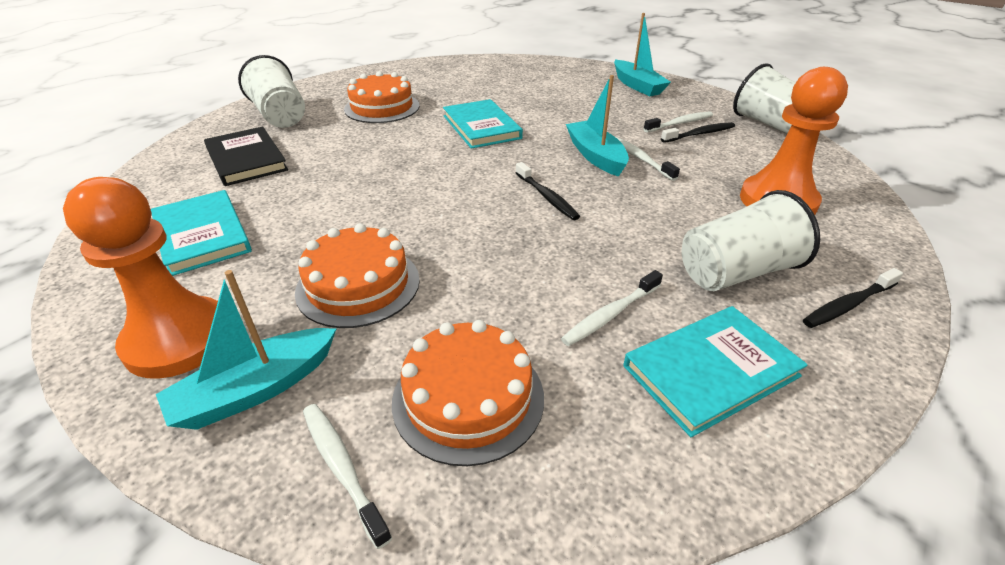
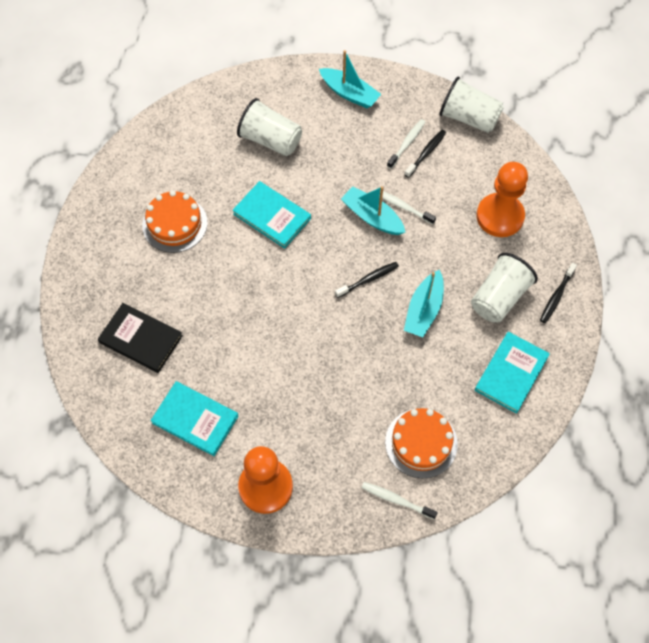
camera: 30 degrees left, 25 degrees up
turquoise boat [156,270,336,430] -> turquoise boat moved to [404,270,444,337]
white cup [238,55,305,128] -> white cup moved to [237,98,302,156]
orange cake [295,223,420,328] -> none
black toothbrush [516,162,580,220] -> black toothbrush turned 60 degrees counterclockwise [335,262,399,298]
white toothbrush [561,270,663,346] -> none

